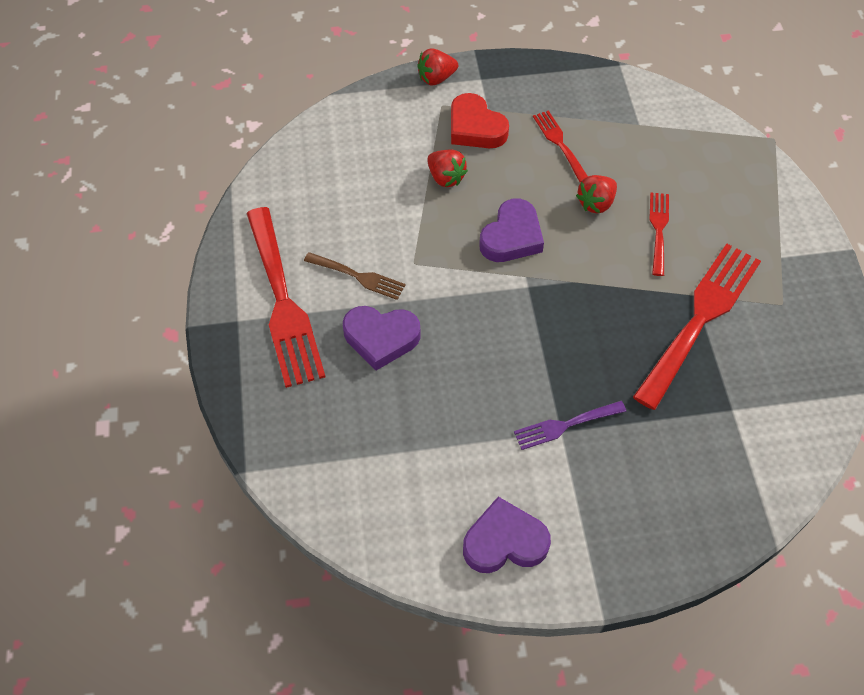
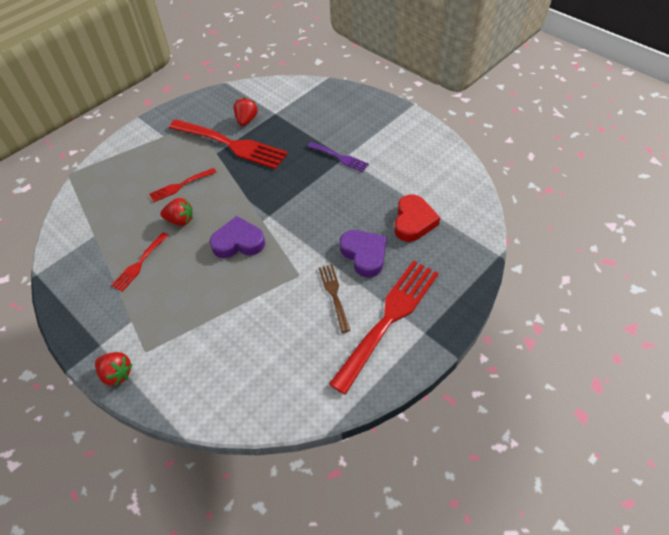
camera: 125 degrees left, 5 degrees down
red strawberry [427,150,468,187] -> red strawberry moved to [234,97,258,126]
red heart [451,93,509,148] -> red heart moved to [394,194,440,242]
purple heart [463,497,551,573] -> none
red fork [633,243,761,410] -> red fork turned 150 degrees counterclockwise [169,119,288,169]

